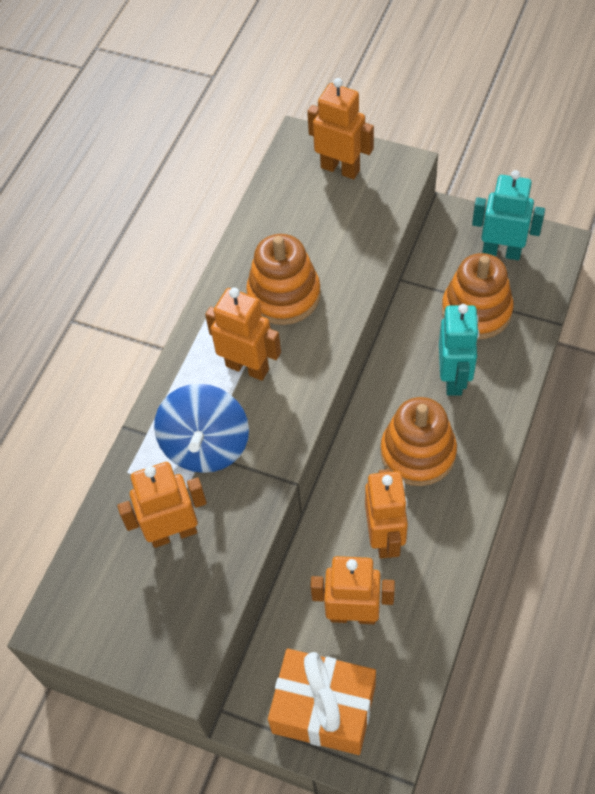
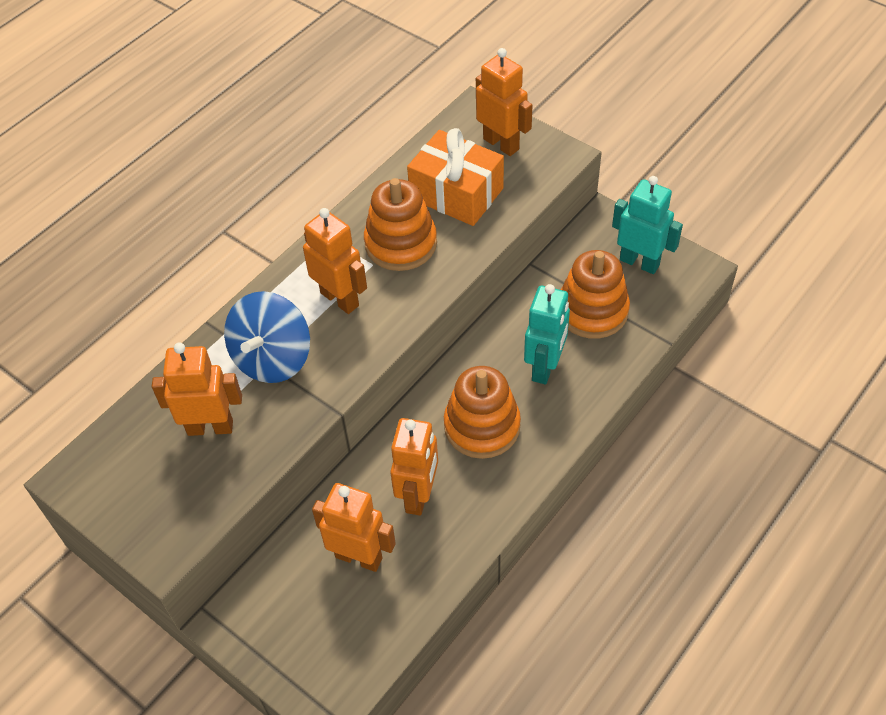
camera: 15 degrees right, 5 degrees down
orange gift [268,649,376,755] -> orange gift moved to [407,128,504,226]

